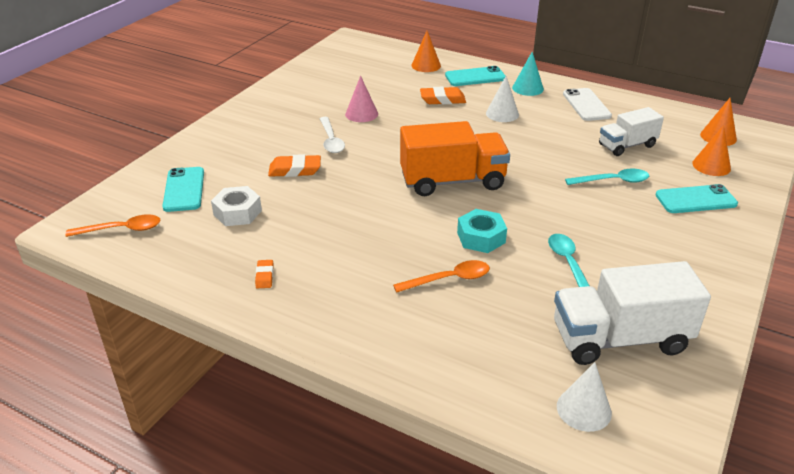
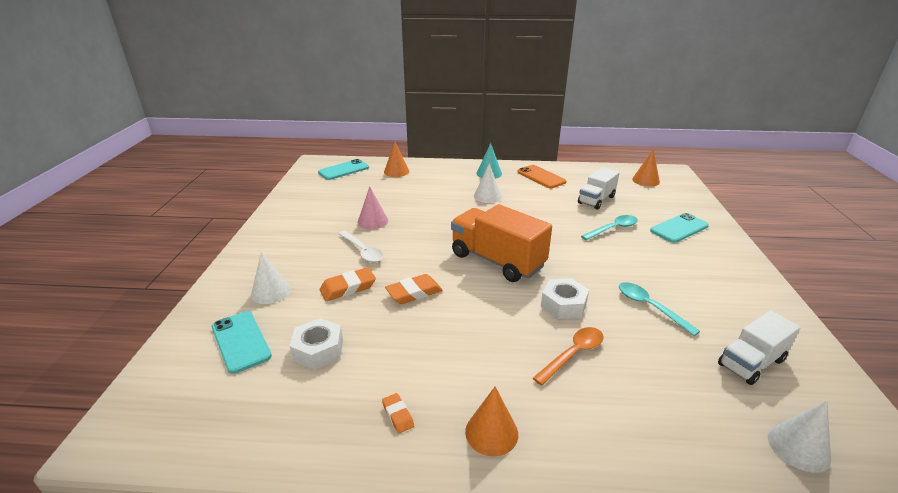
camera: 25 degrees left, 5 degrees down
orange spoon [66,214,161,237] -> none
orange truck [400,121,510,196] -> orange truck turned 105 degrees counterclockwise [451,204,552,282]
orange eraser [420,87,466,105] -> orange eraser moved to [385,274,443,304]
turquoise phone [445,66,505,86] -> turquoise phone moved to [318,159,369,180]
turquoise nut [457,209,507,253] -> white nut [541,278,589,319]
white truck [554,261,711,365] -> white truck [718,311,801,385], size x0.61
white phone [563,88,612,121] -> orange phone [517,165,566,188]
orange cone [692,125,731,176] -> orange cone moved to [465,387,518,456]
none -> white cone [251,252,291,304]

